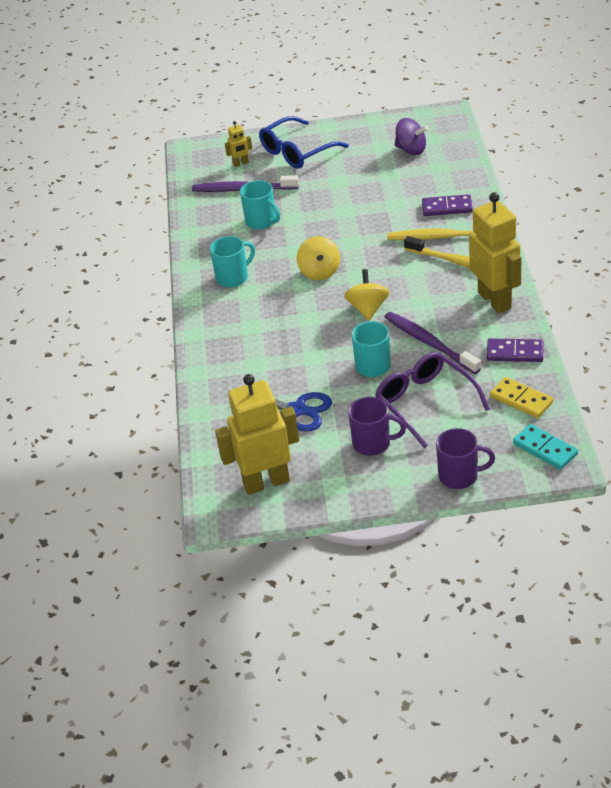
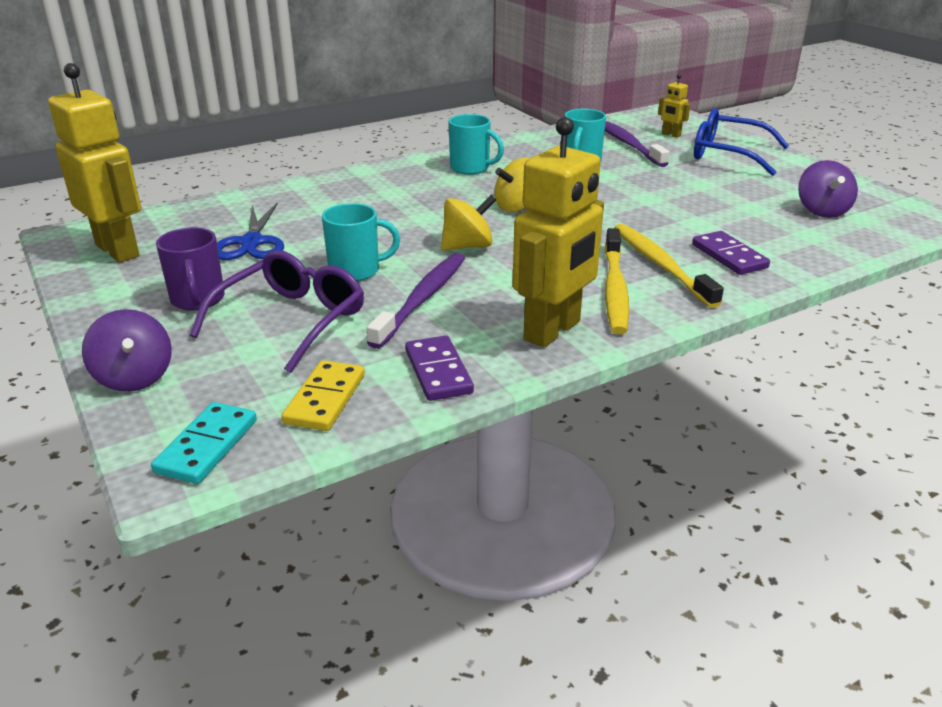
camera: 60 degrees right, 10 degrees down
purple mug [436,428,495,489] -> purple spinning top [82,309,172,392]

